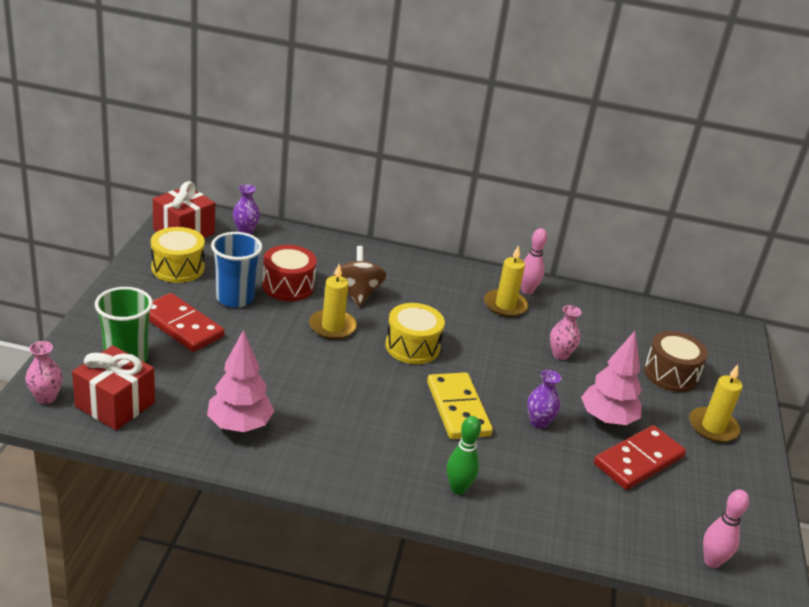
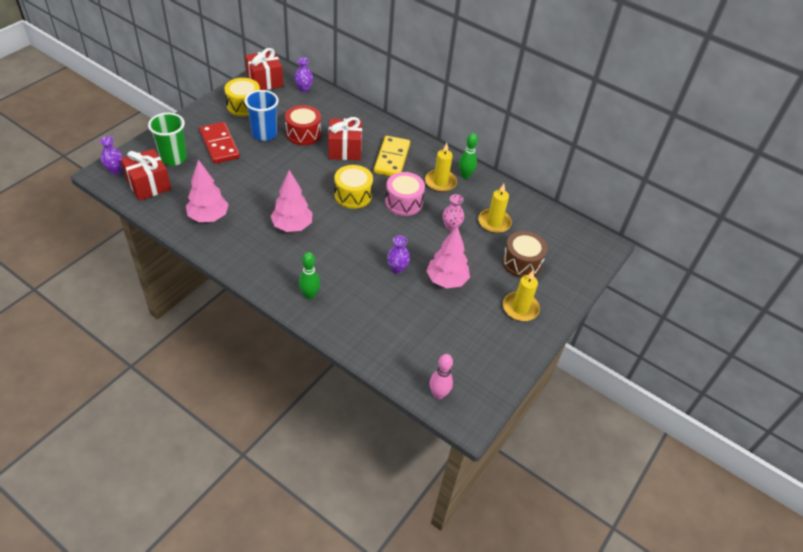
camera: 25 degrees right, 15 degrees up
pink vase [25,341,63,404] -> purple vase [100,136,123,174]
yellow candle [309,264,357,340] -> yellow candle moved to [478,184,512,233]
brown spinning top [333,246,387,307] -> red gift [328,117,362,160]
yellow domino [427,372,493,439] -> yellow domino moved to [374,136,410,176]
pink bowling pin [521,228,547,294] -> green bowling pin [459,133,478,179]
red domino [594,425,686,490] -> none
none -> pink tree [271,170,313,232]
none -> pink drum [385,172,425,216]

